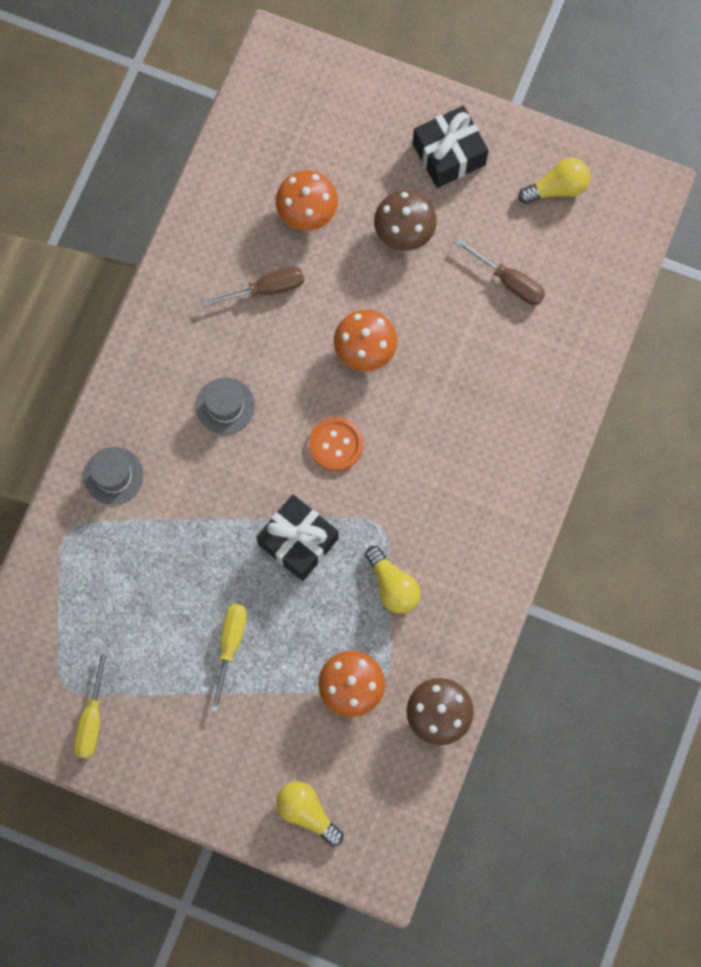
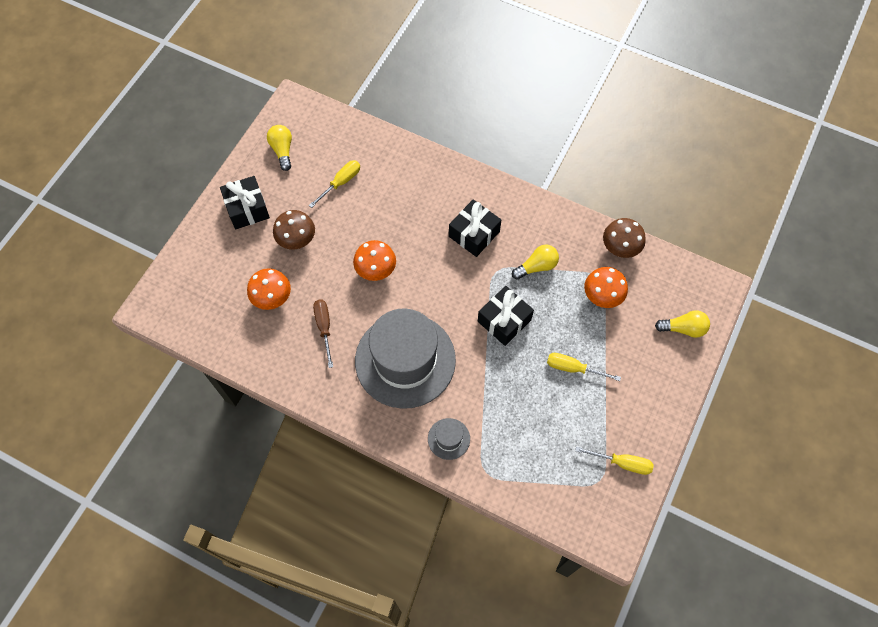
camera: 85 degrees left, 10 degrees down
grey hat [196,377,255,434] -> grey hat [355,309,456,409], size x2.46
yellow light bulb [276,781,343,847] -> yellow light bulb turned 135 degrees counterclockwise [655,310,710,338]
orange button [309,417,363,471] -> none
brown screwdriver [456,238,545,305] -> yellow screwdriver [309,160,360,208]
none -> black gift [449,199,501,257]

